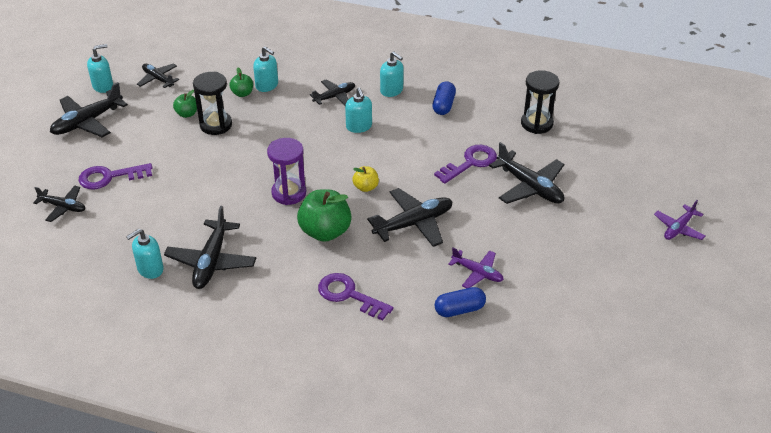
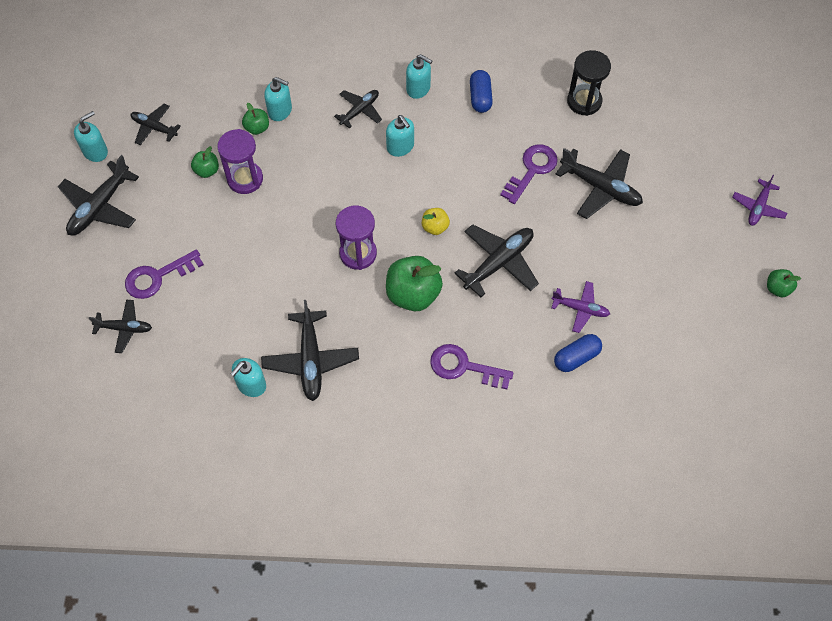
camera: 15 degrees left, 20 degrees up
black hourglass [193,72,232,135] -> purple hourglass [217,129,263,194]
none -> green apple [767,269,801,297]

